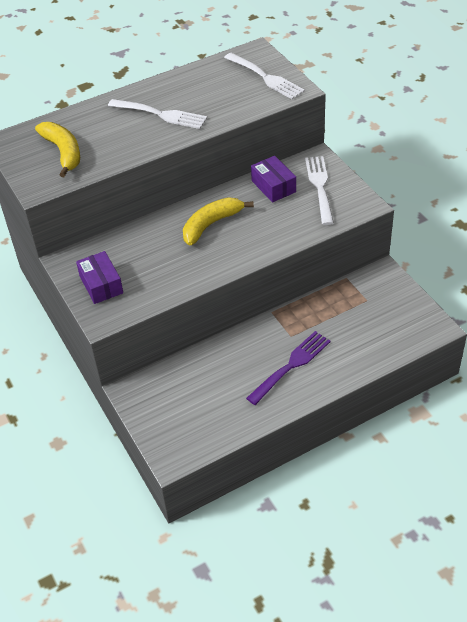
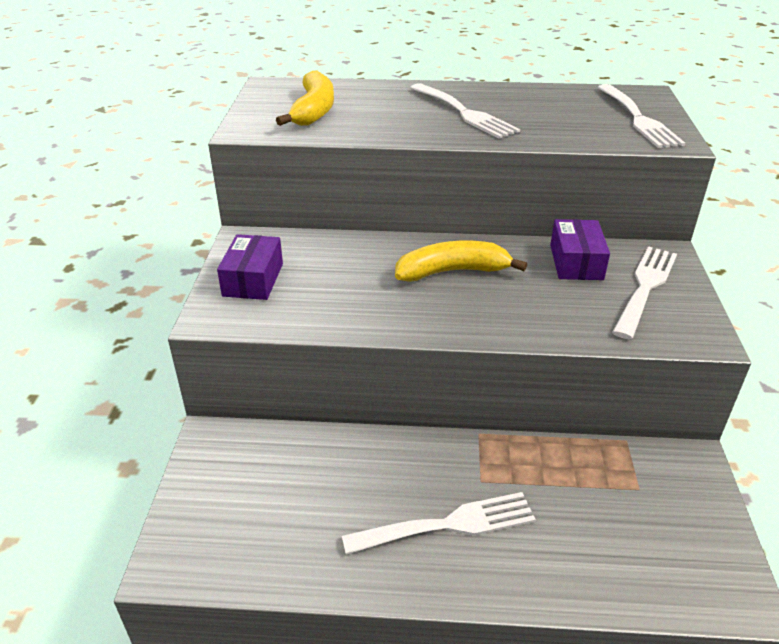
camera: 30 degrees right, 10 degrees down
purple fork [246,331,331,405] -> white fork [342,492,536,555]

